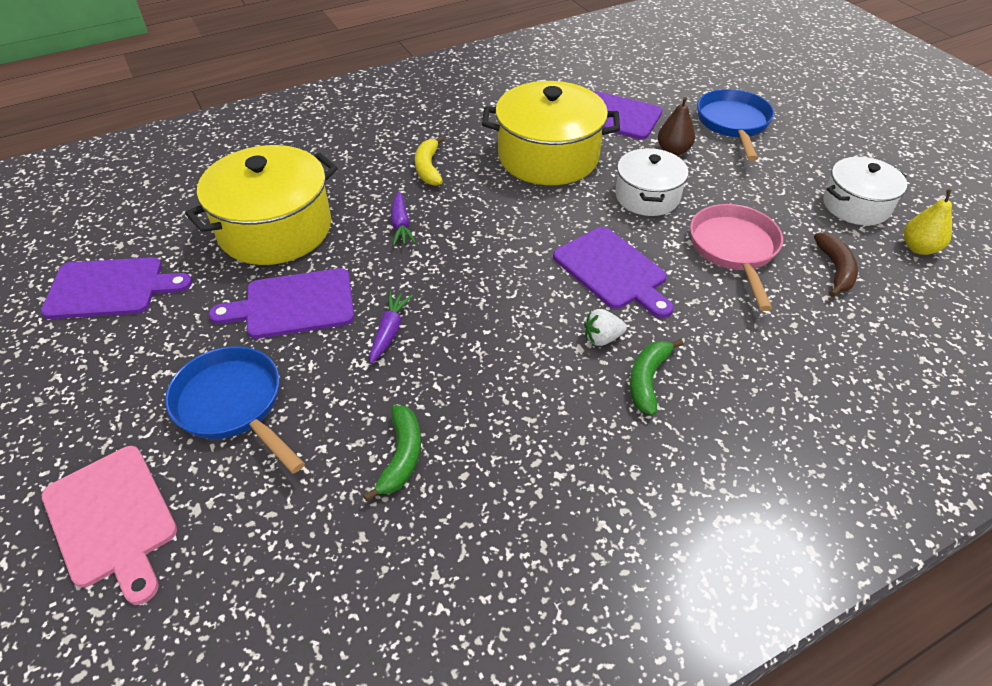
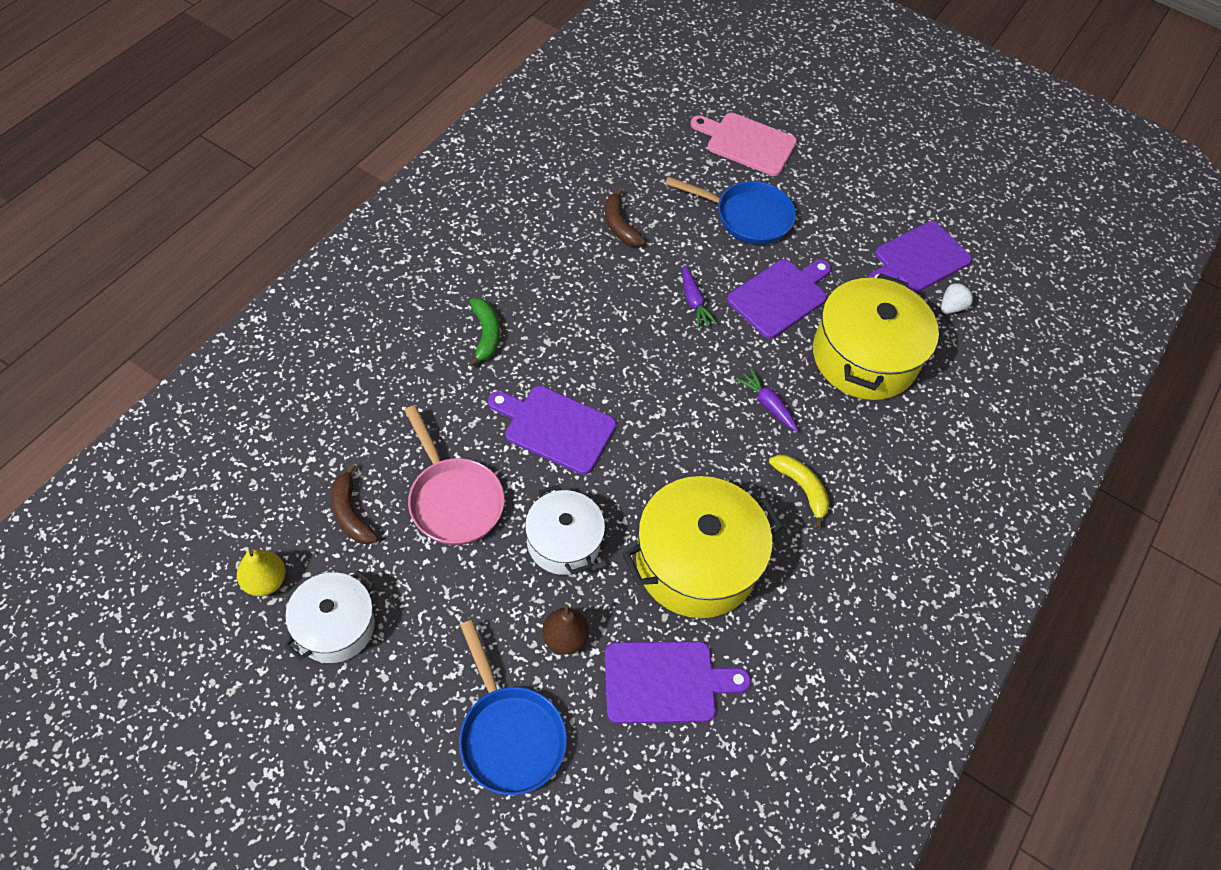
camera: 145 degrees right, 10 degrees up
green banana [363,405,421,501] -> brown banana [605,188,645,247]
white strawberry [584,309,627,346] -> white strawberry moved to [941,282,974,314]

